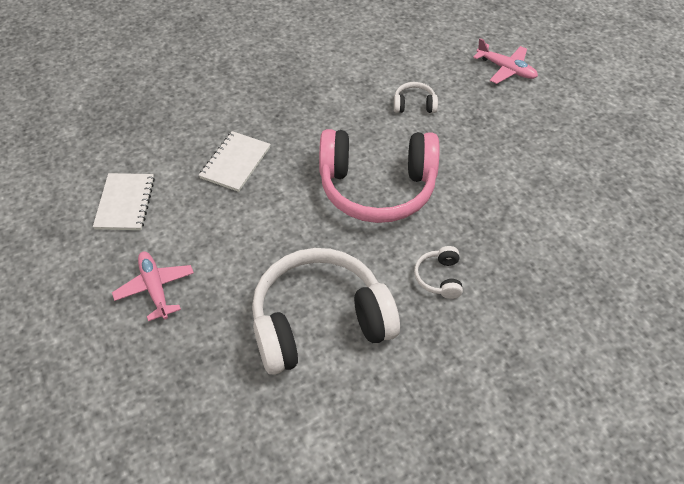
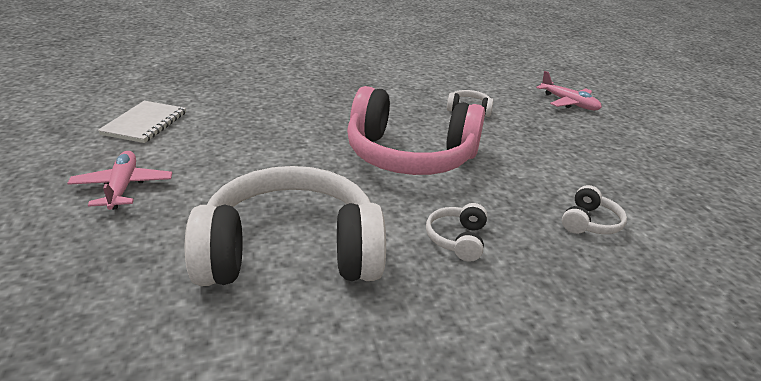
camera: 10 degrees right, 20 degrees down
white notebook [199,131,271,192] -> none
none -> white headphones [562,185,627,234]

